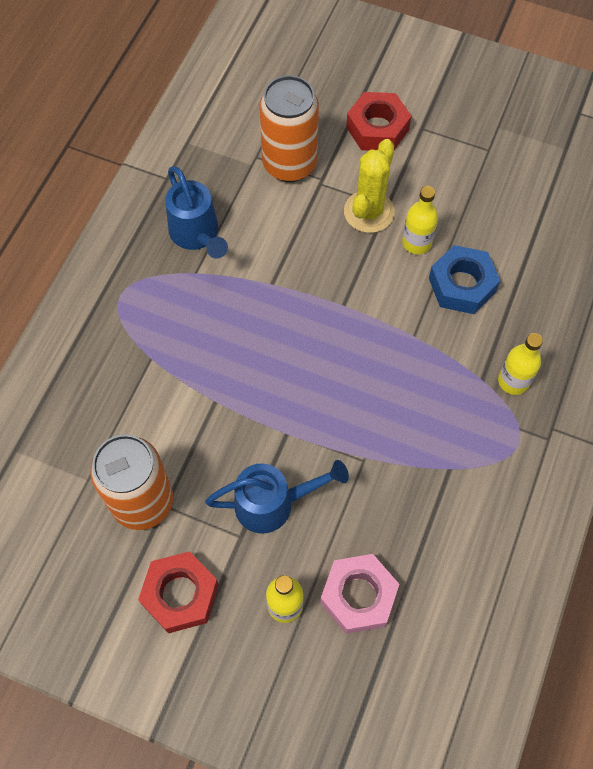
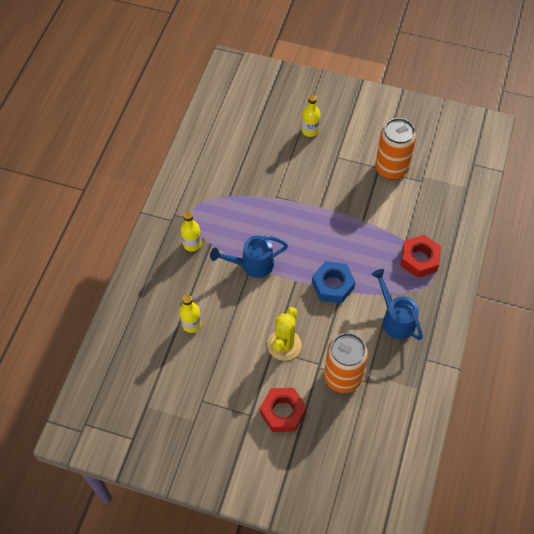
camera: 175 degrees right, 5 degrees down
red nut [138,551,219,633] -> red nut moved to [401,235,441,278]
blue watering can [205,460,349,534] -> blue watering can moved to [210,235,288,278]
pink nut [320,554,399,634] -> none
yellow bottle [402,186,438,254] -> yellow bottle moved to [179,295,202,333]
blue nut [429,245,500,314] -> blue nut moved to [312,261,356,303]

